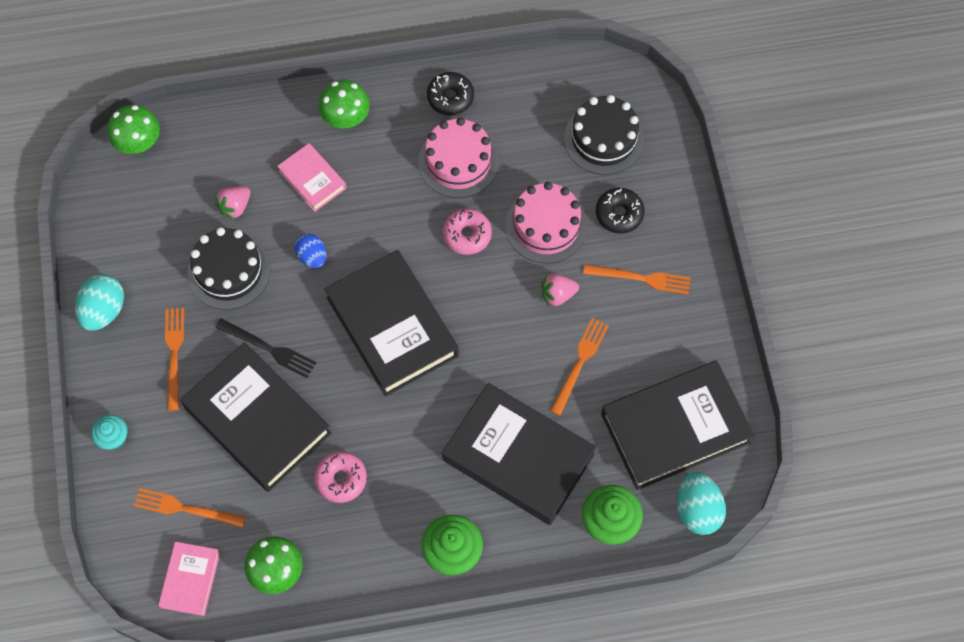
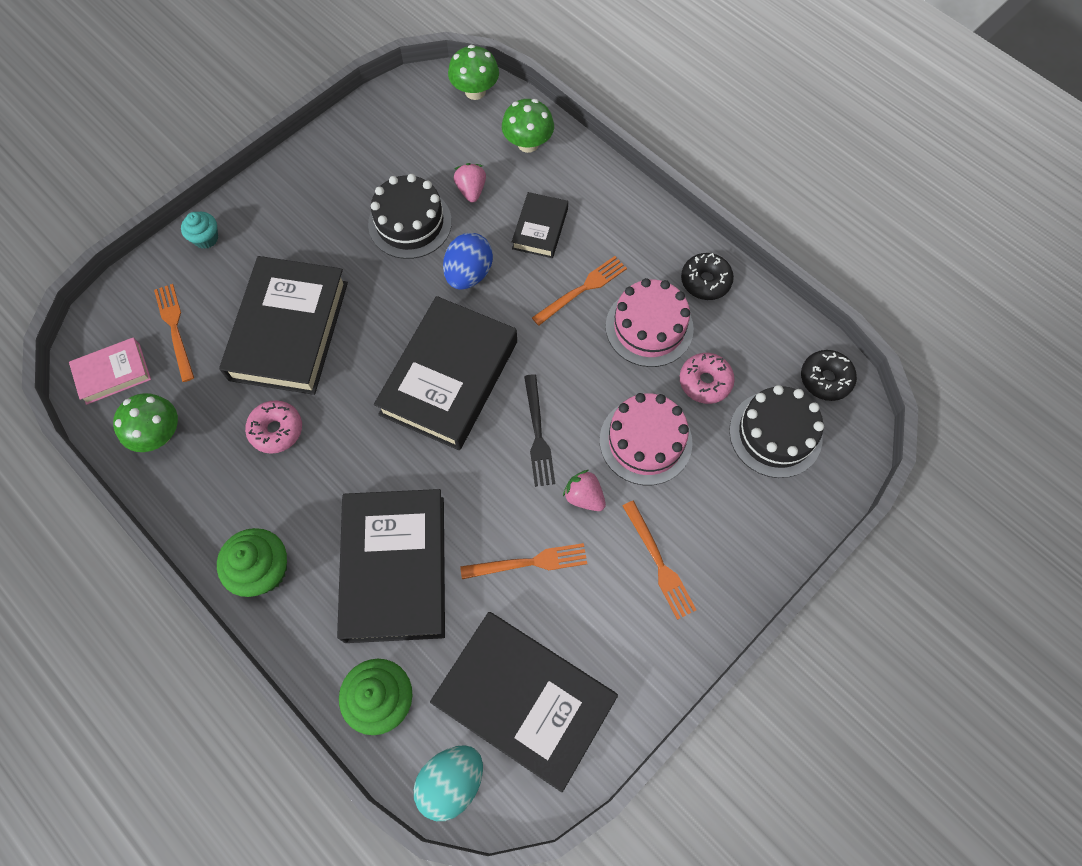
camera: 55 degrees right, 0 degrees up
turquoise egg [75,274,124,331] -> none
orange fork [165,308,184,411] -> orange fork moved to [532,256,627,326]
pink strawberry [215,186,250,220] -> pink strawberry turned 75 degrees clockwise [454,163,486,203]
black fork [215,318,316,378] -> black fork moved to [524,374,555,487]
pink book [277,143,346,212] -> black book [512,192,568,258]
blue egg [294,233,326,268] -> blue egg [443,233,493,290], size x1.51
green mushroom [318,80,370,128] -> green mushroom moved to [502,99,554,153]
pink donut [443,208,492,255] -> pink donut moved to [680,353,735,404]
black donut [596,188,644,234] -> black donut moved to [801,350,857,401]

